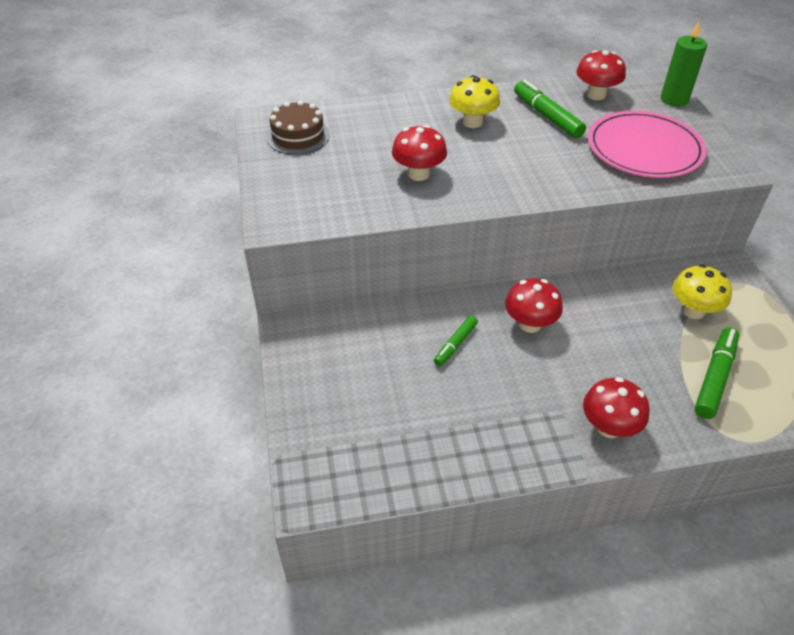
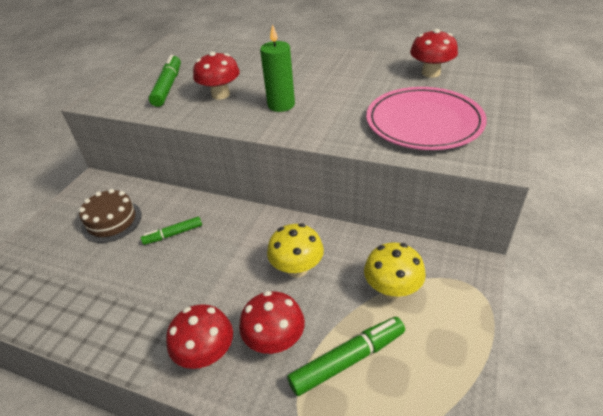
camera: 35 degrees right, 5 degrees down
brown cake [267,100,330,155] -> brown cake moved to [79,189,142,243]
yellow mushroom [449,75,500,128] -> yellow mushroom moved to [267,223,324,278]
red mushroom [505,278,563,333] -> red mushroom moved to [239,291,305,354]
green marker [514,80,586,139] -> green marker moved to [149,54,181,107]
green candle [661,22,707,107] -> green candle moved to [260,24,295,112]

